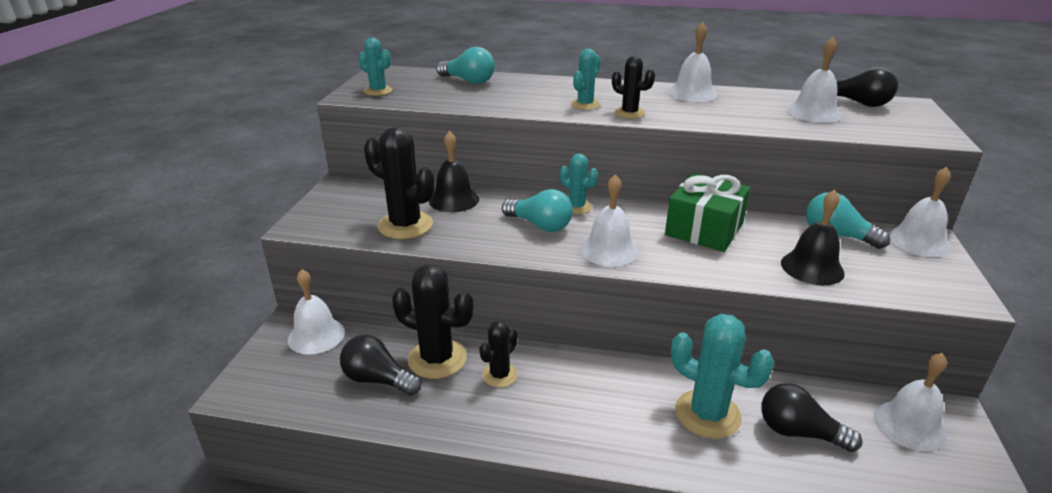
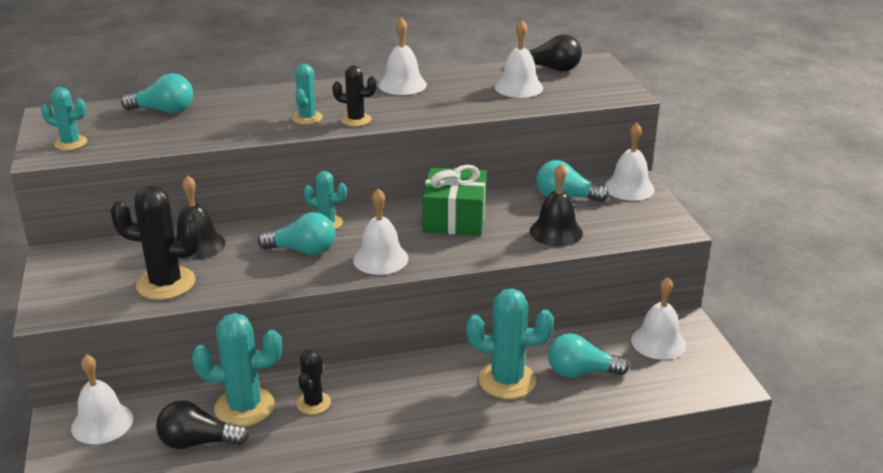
camera: 25 degrees left, 0 degrees up
black cactus [392,265,474,379] -> turquoise cactus [192,313,282,426]
black light bulb [761,383,862,452] -> turquoise light bulb [548,333,630,378]

